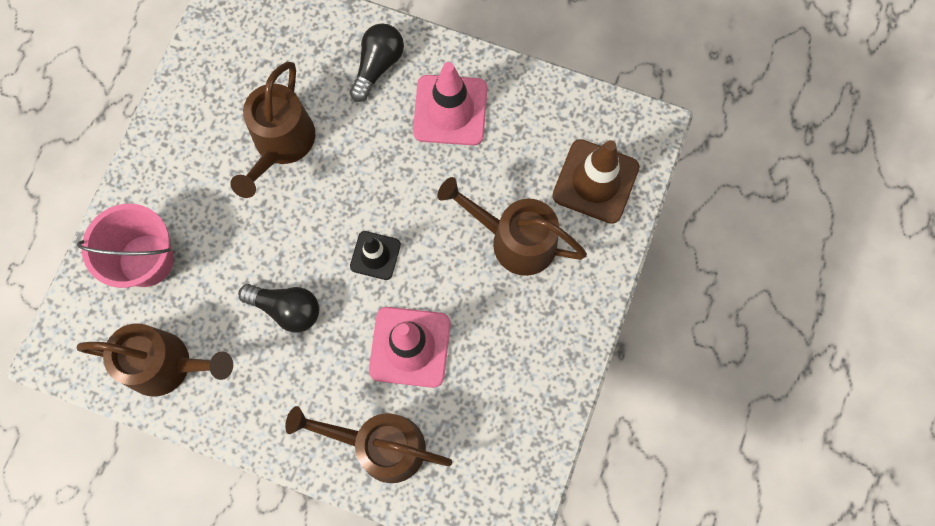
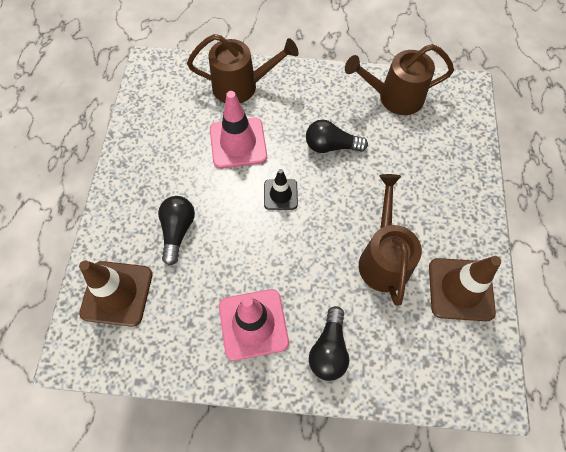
camera: 165 degrees right, 10 degrees down
pink bucket [77,204,174,288] -> none
brown watering can [438,177,587,276] -> black light bulb [158,196,195,265]
none -> brown traffic cone [429,256,501,321]

